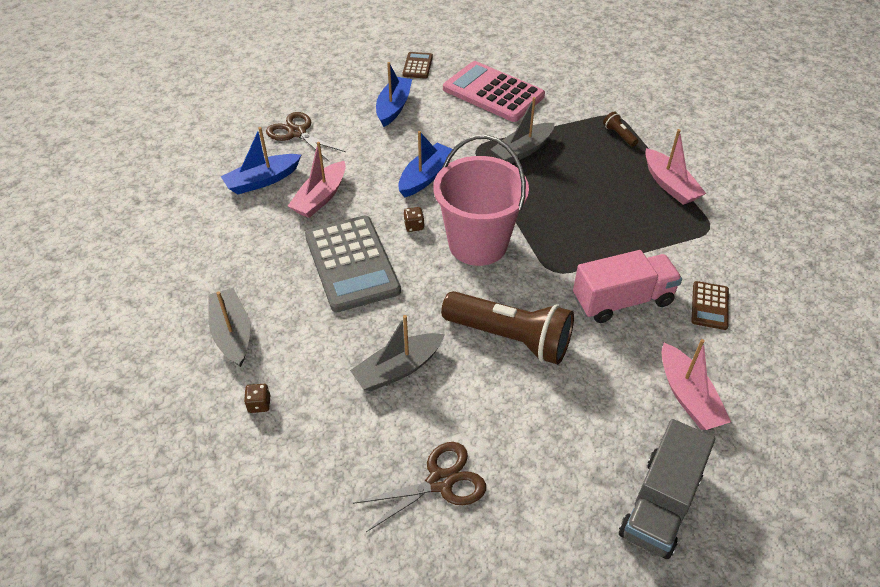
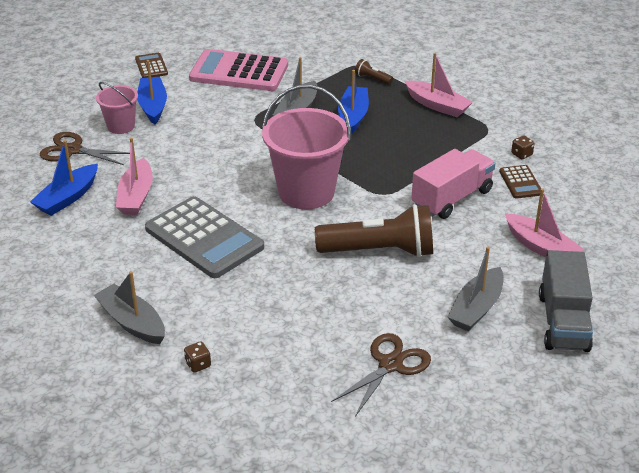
camera: 25 degrees left, 10 degrees down
grey boat [350,315,445,391] -> grey boat moved to [447,247,504,331]
blue boat [398,131,453,197] -> blue boat moved to [338,70,369,134]
brown dice [404,207,424,232] -> brown dice moved to [511,136,534,159]
none -> pink bucket [96,82,138,134]

